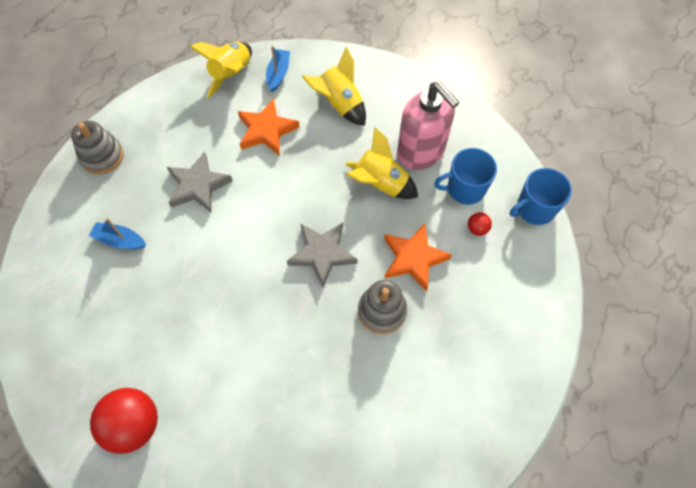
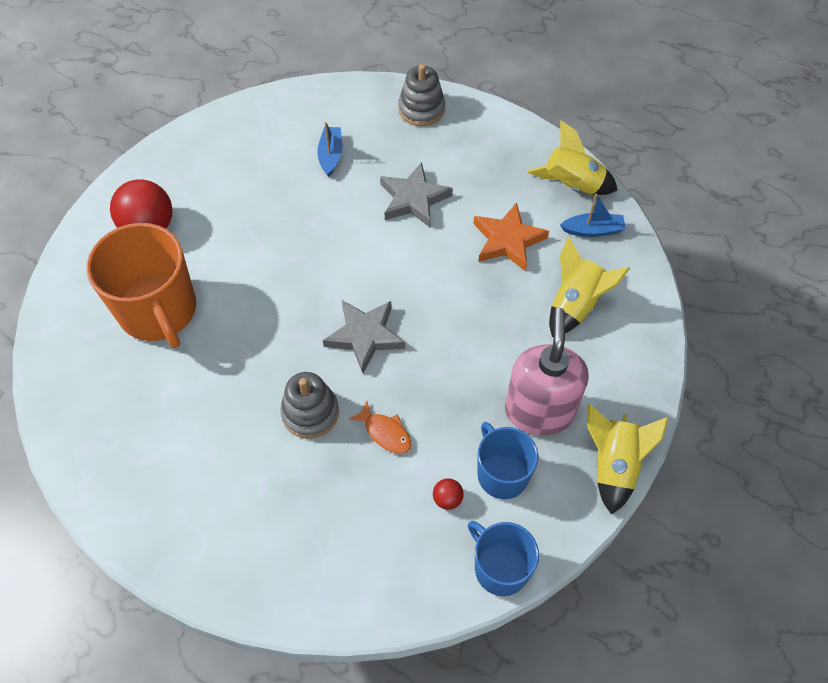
camera: 75 degrees right, 5 degrees down
yellow rocket [345,127,418,199] -> yellow rocket moved to [587,404,669,515]
orange star [384,223,452,291] -> orange fish [349,401,411,454]
pink soap dispenser [397,82,459,170] -> pink soap dispenser turned 150 degrees clockwise [505,308,589,436]
none -> orange mug [86,223,196,348]

